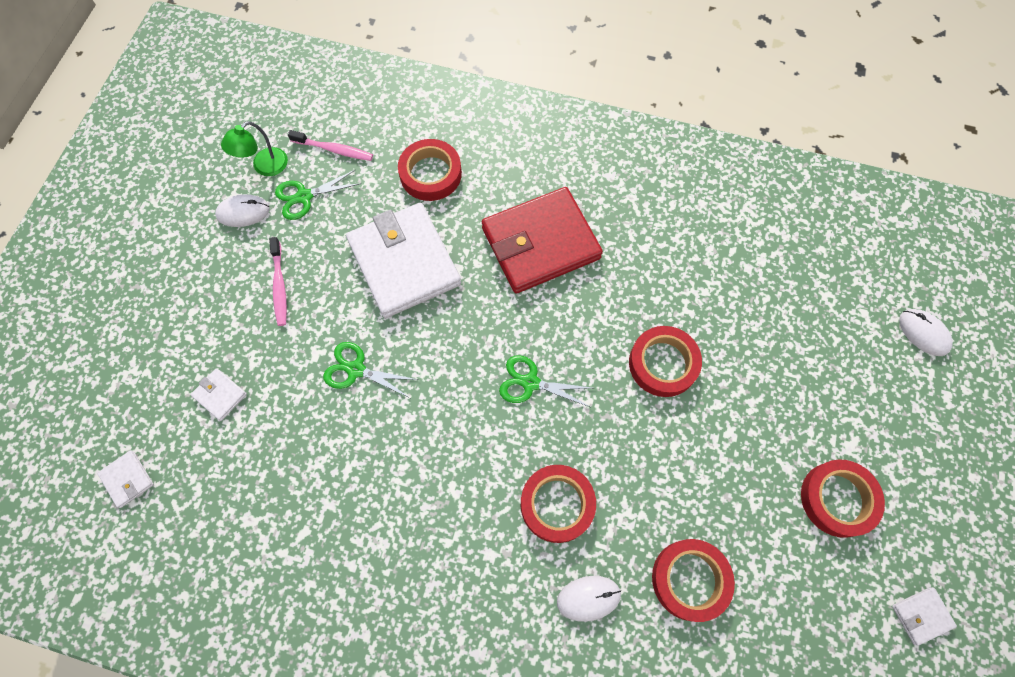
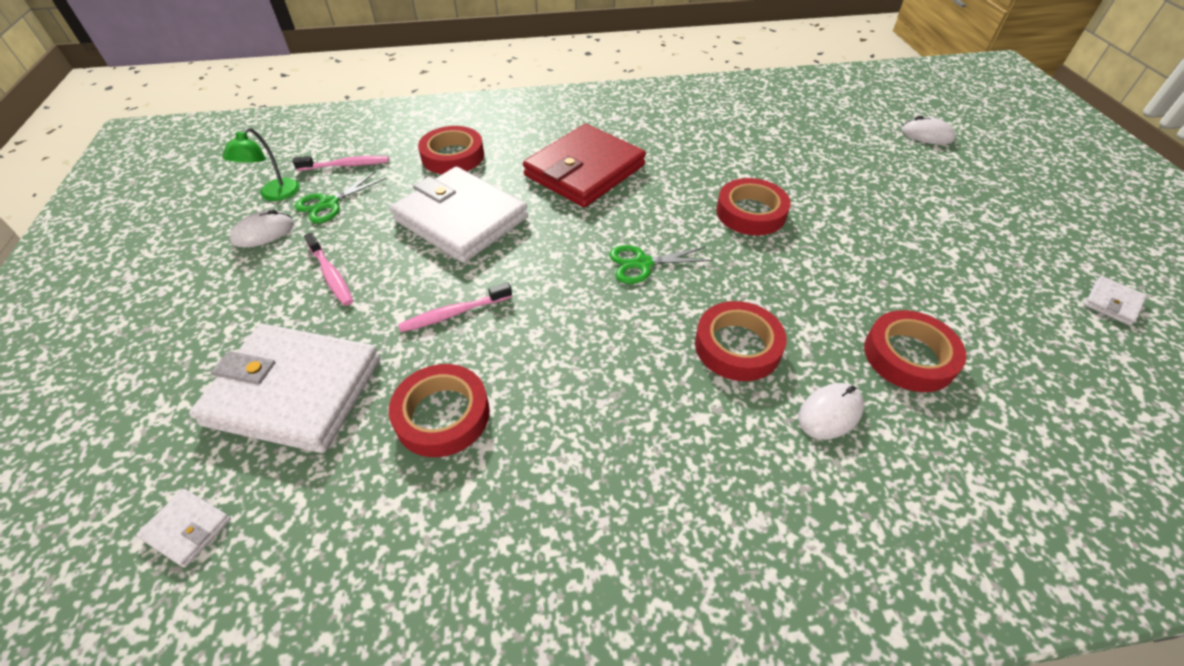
camera: 25 degrees left, 20 degrees down
white wallet [191,368,247,421] -> white wallet [189,324,380,453], size x2.49
green scissors [323,342,418,398] -> pink toothbrush [398,282,512,332]
red tape [801,459,885,538] -> red tape moved to [389,364,490,457]

